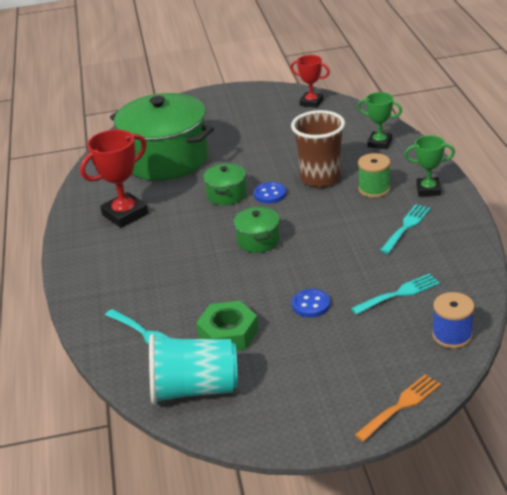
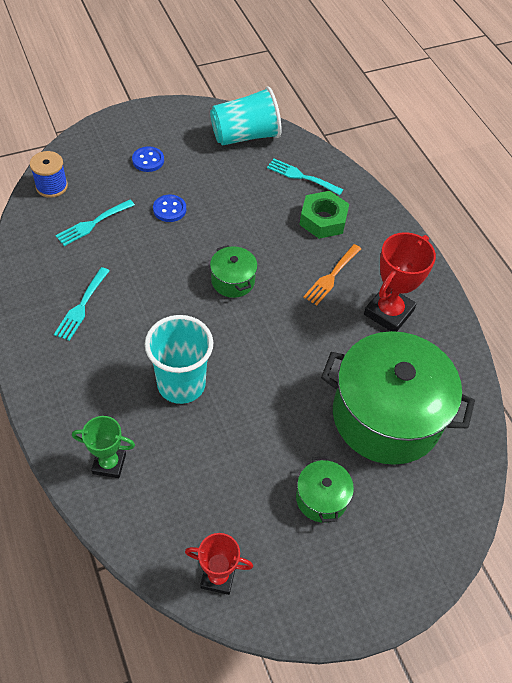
camera: 160 degrees right, 20 degrees up
green nut [196,300,259,351] -> green nut moved to [299,191,349,239]
green pot [203,163,247,205] -> green pot moved to [296,456,354,523]
blue button [254,182,286,204] -> blue button moved to [132,147,164,172]
brown cup [291,110,345,188] -> turquoise cup [145,315,213,404]
orange fork [355,374,441,442] -> orange fork moved to [303,244,361,305]
green spool [358,153,390,198] -> none
green trophy [405,135,455,196] -> none

